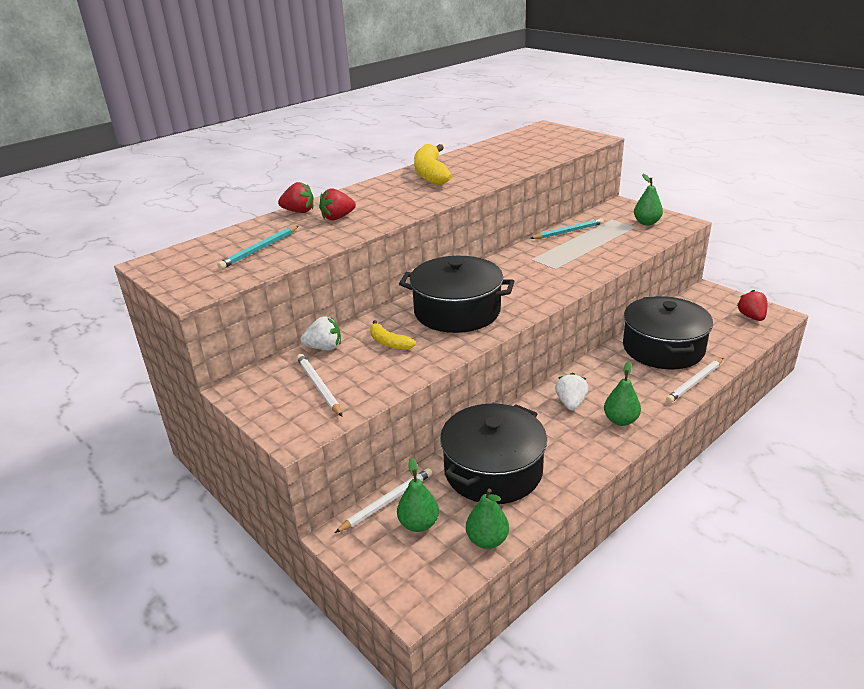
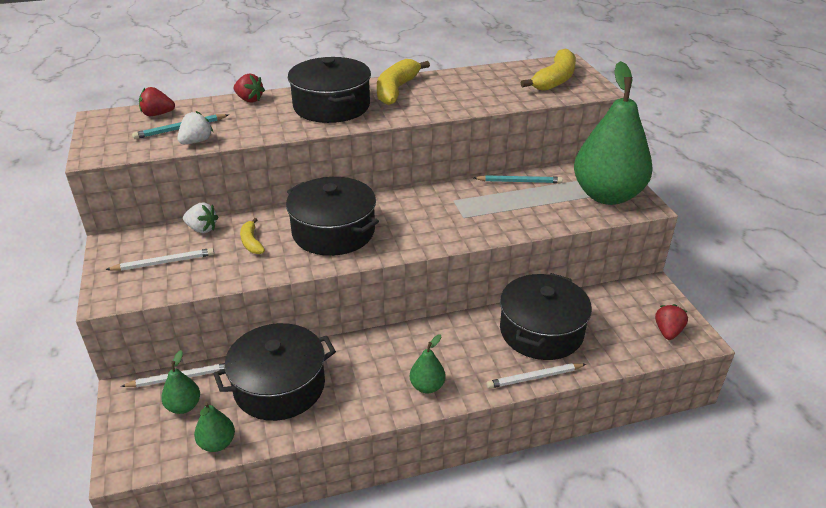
camera: 25 degrees right, 5 degrees up
white pencil [297,354,343,417] -> white pencil turned 75 degrees clockwise [105,248,214,271]
red strawberry [319,188,356,221] -> red strawberry moved to [139,87,175,116]
white strawberry [555,373,588,410] -> white strawberry moved to [177,111,213,144]
green pear [634,174,663,225] -> green pear [574,61,653,205], size x2.45
none -> black pot [288,57,371,123]
none -> yellow banana [520,49,576,91]

